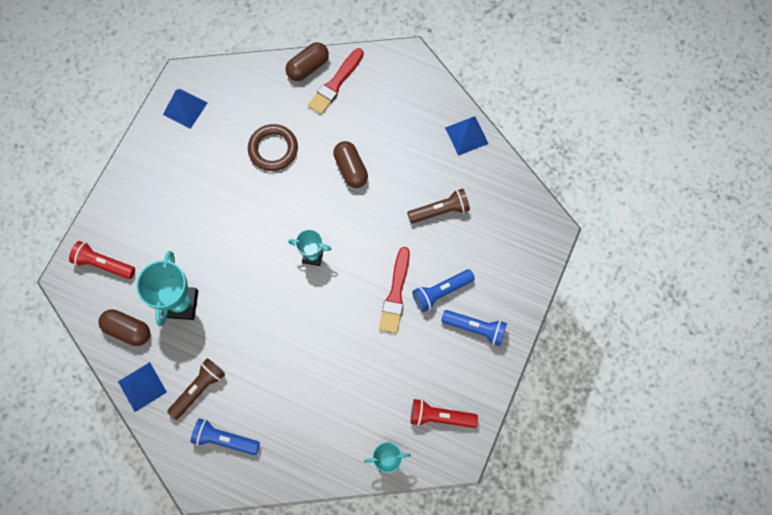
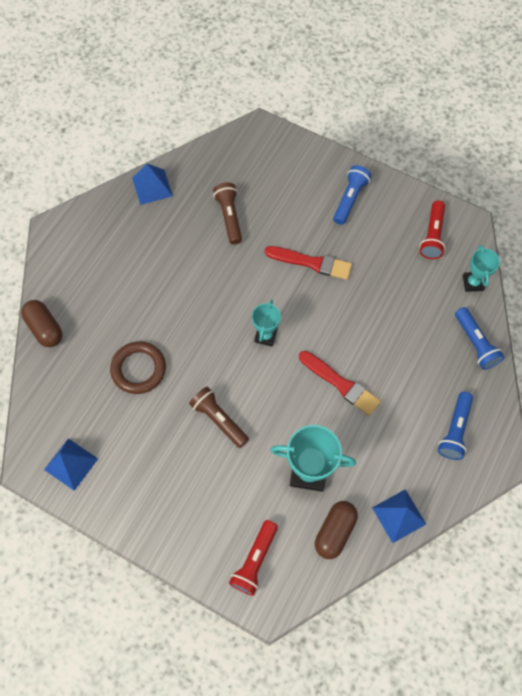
camera: 85 degrees left, 5 degrees down
brown flashlight [167,358,225,420] -> brown flashlight moved to [189,387,249,448]
red brush [308,48,364,115] -> red brush moved to [299,351,381,416]
brown capsule [333,141,368,188] -> none
blue flashlight [412,269,475,312] -> blue flashlight moved to [455,307,504,370]

